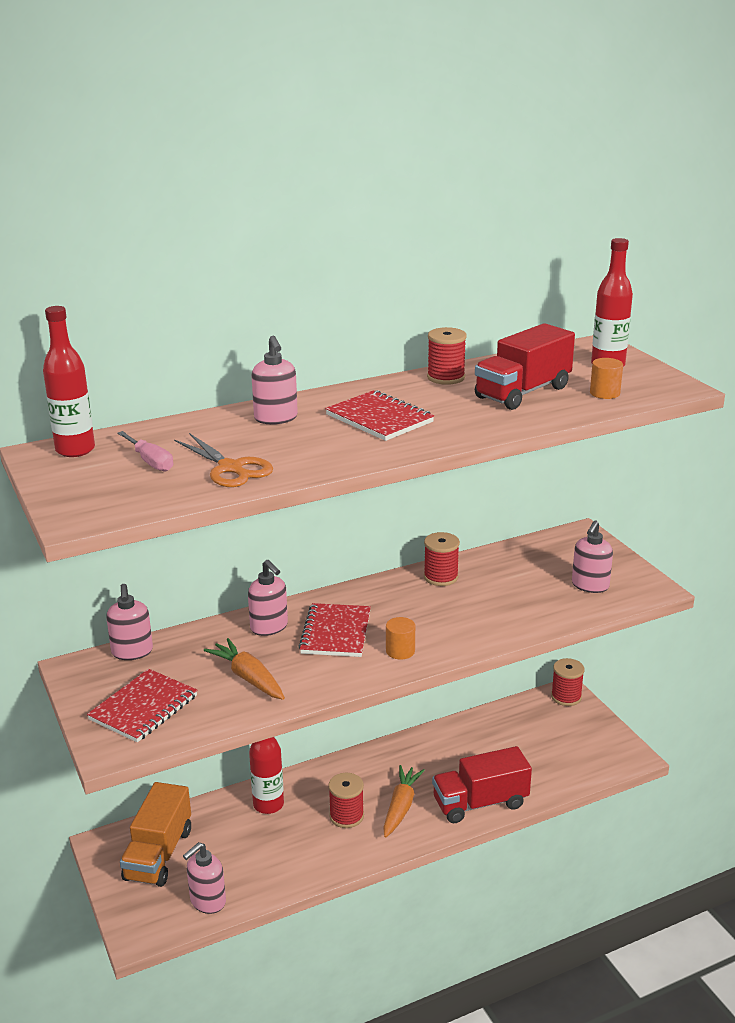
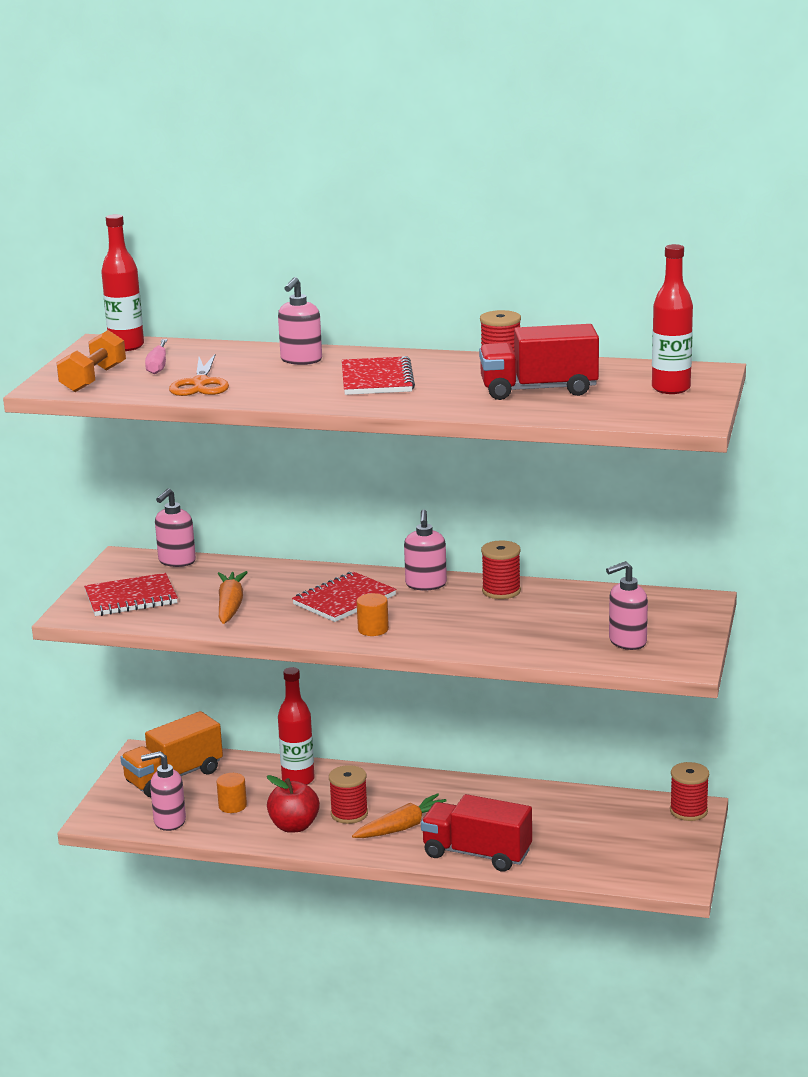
camera: 40 degrees right, 5 degrees down
pink soap dispenser [248,560,288,636] -> pink soap dispenser moved to [404,510,447,590]
orange cylinder [590,358,623,399] -> orange cylinder moved to [217,773,247,813]
none -> orange dumbbell [57,330,126,392]
none -> red apple [267,775,320,833]

